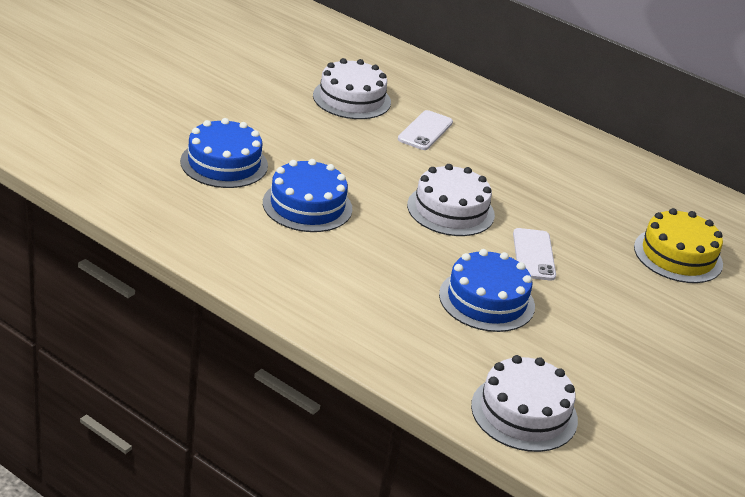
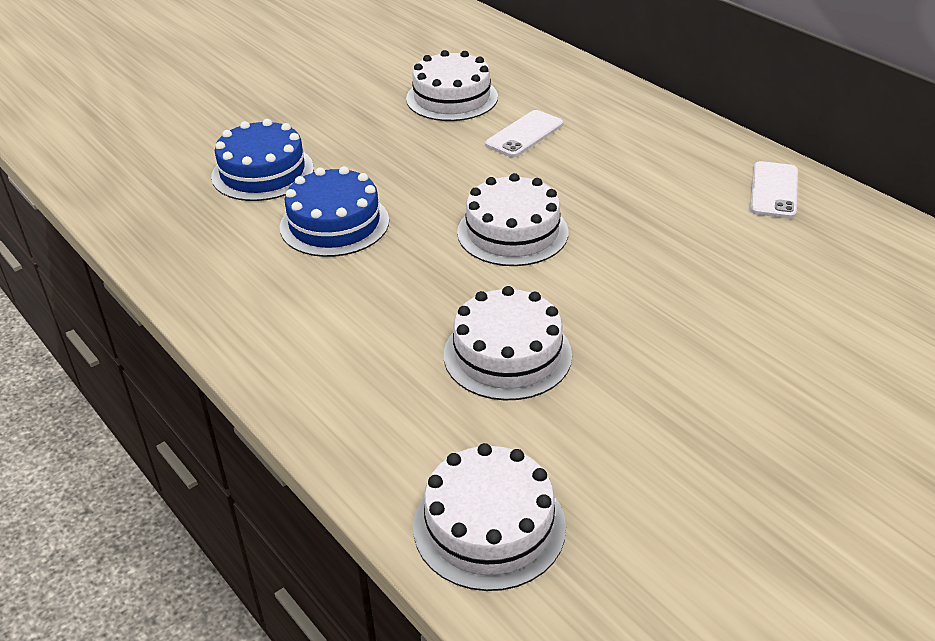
camera: 20 degrees right, 5 degrees up
blue cake [439,249,535,332] -> white cake [444,286,572,400]
white phone [513,228,556,281] -> white phone moved to [750,161,798,219]
yellow cake [634,208,723,283] -> none

